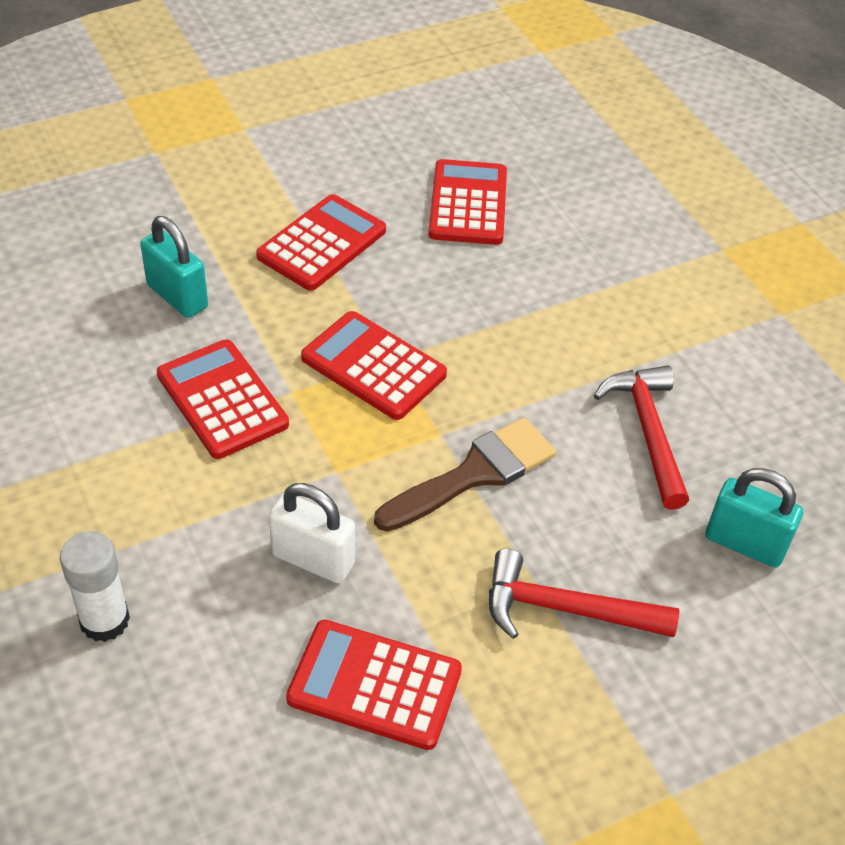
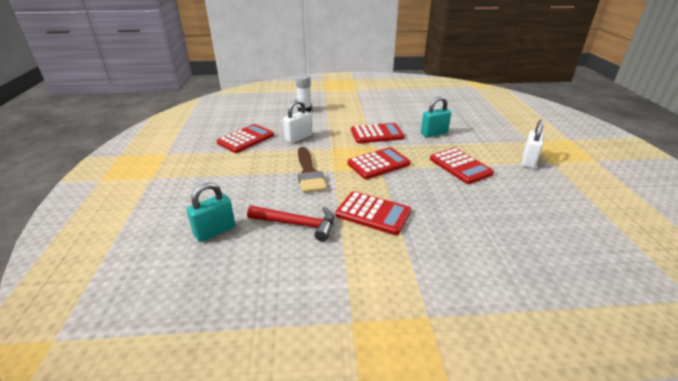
camera: 115 degrees right, 15 degrees down
red calculator [428,159,507,245] -> red calculator moved to [336,191,411,235]
red hammer [489,549,679,639] -> none
none -> white padlock [522,119,544,168]

